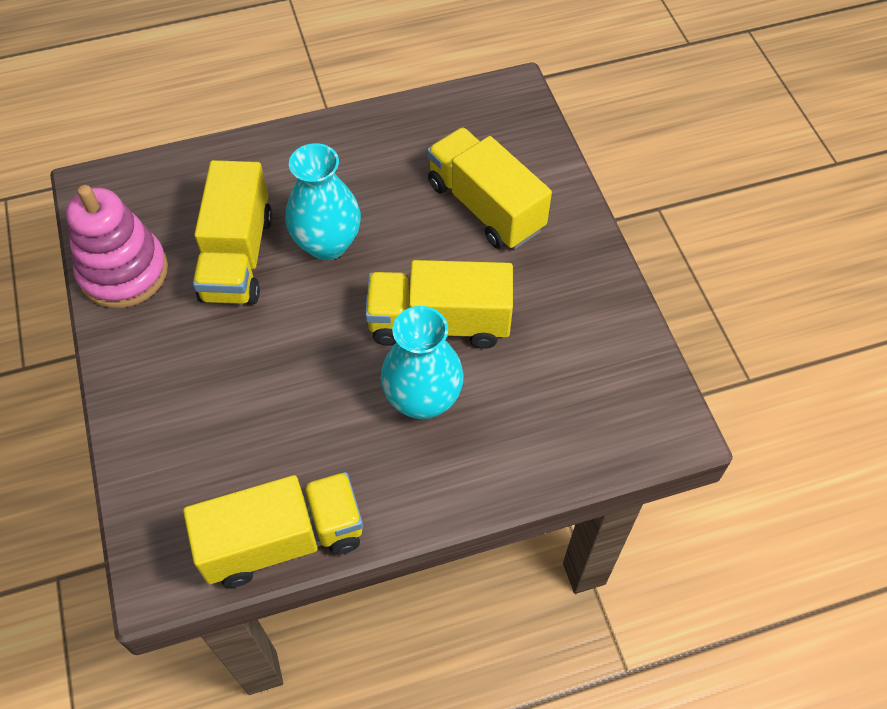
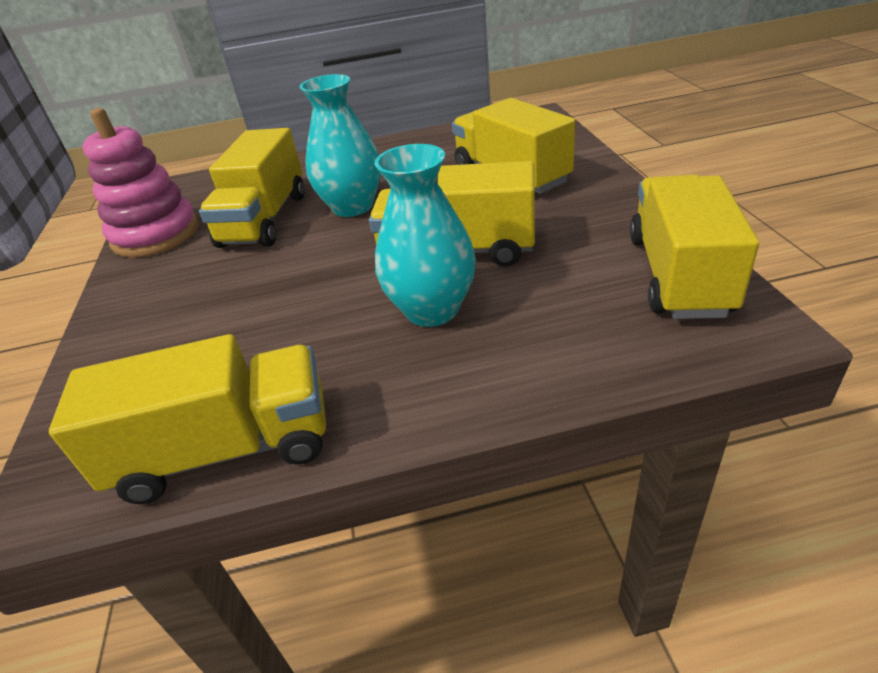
camera: 10 degrees right, 20 degrees down
none -> yellow truck [630,174,759,319]

